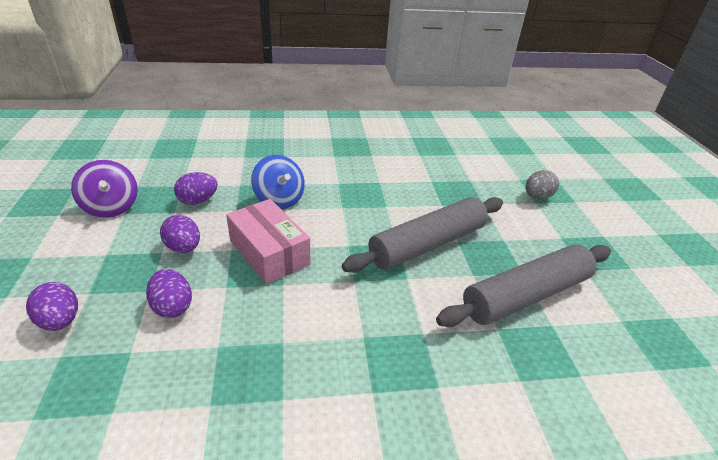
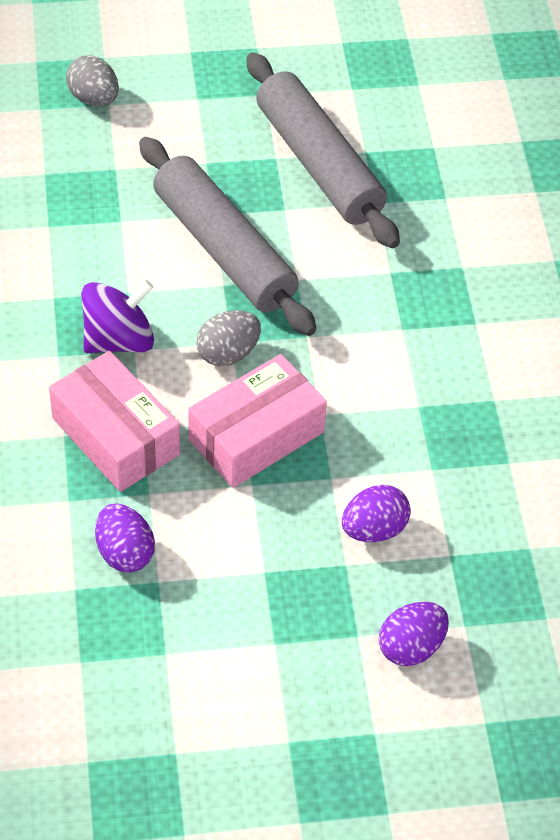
camera: 90 degrees left, 15 degrees up
purple spinning top [71,160,138,218] -> purple spinning top moved to [81,280,154,353]
purple egg [160,215,200,253] -> none
blue spinning top [251,155,305,209] -> pink box [49,351,180,492]
none -> grey egg [196,310,261,366]

